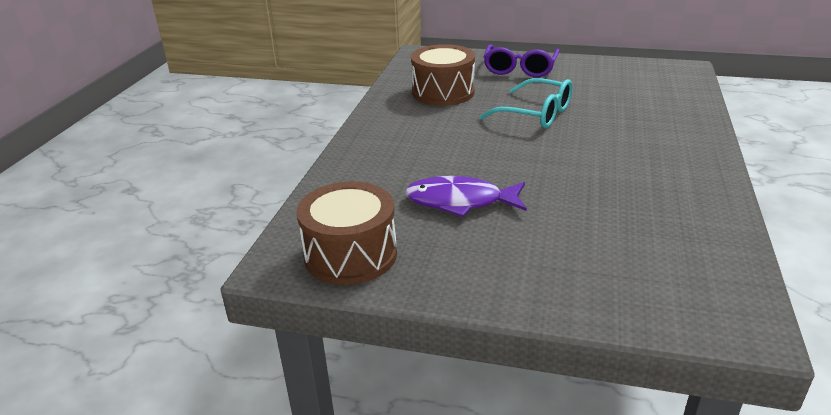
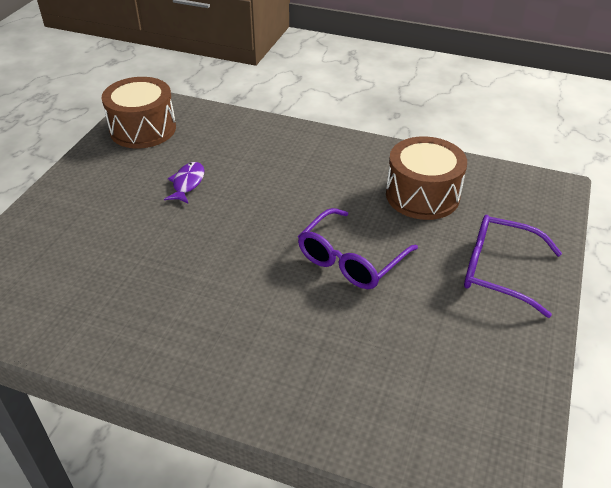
camera: 95 degrees right, 10 degrees up
purple fish [405,176,527,217] -> purple fish [164,162,204,204], size x0.60
turquoise glasses [480,78,573,128] -> purple glasses [298,208,418,289]

